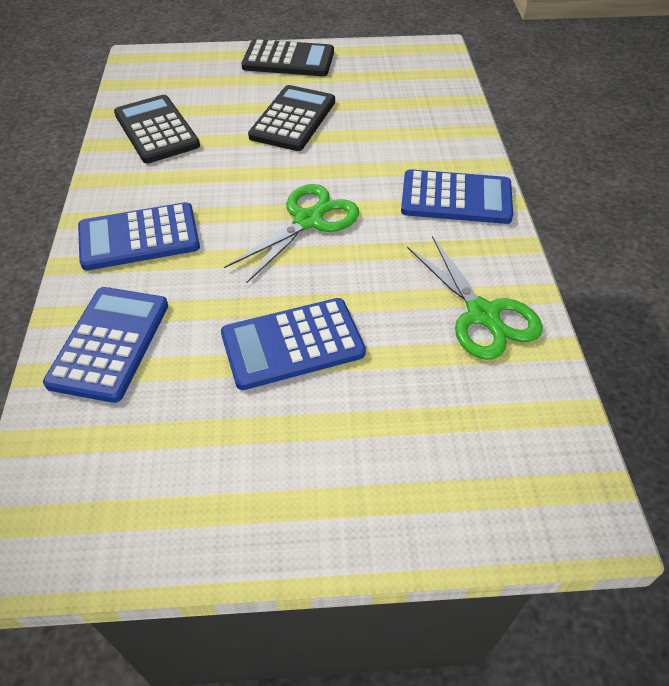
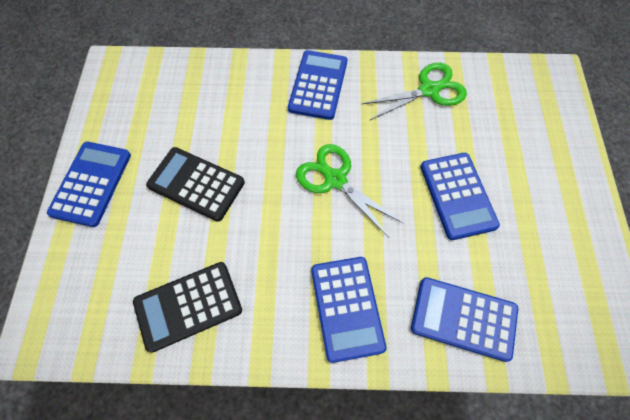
camera: 85 degrees left, 15 degrees up
black calculator [242,39,334,76] -> blue calculator [47,142,131,227]

